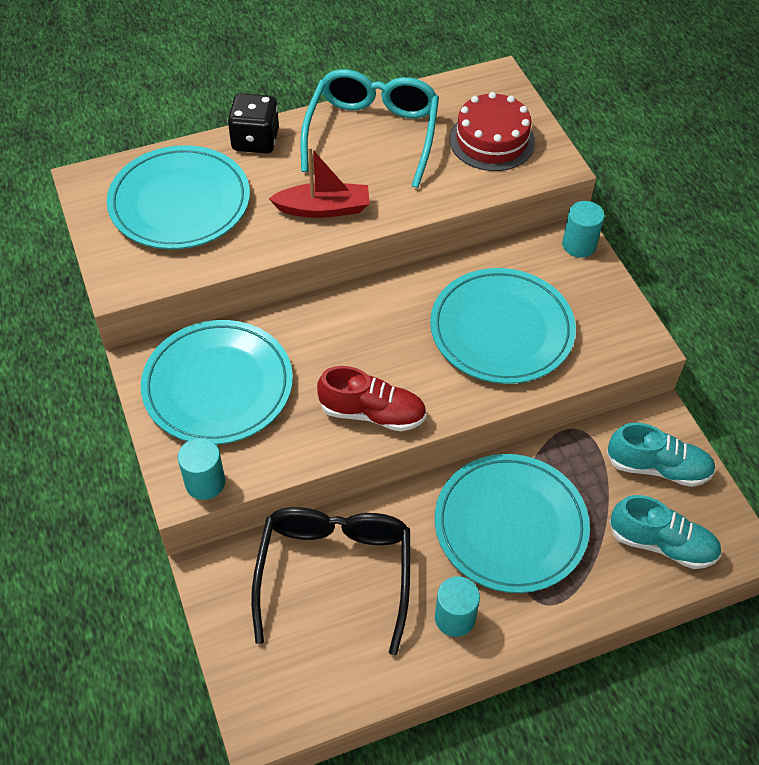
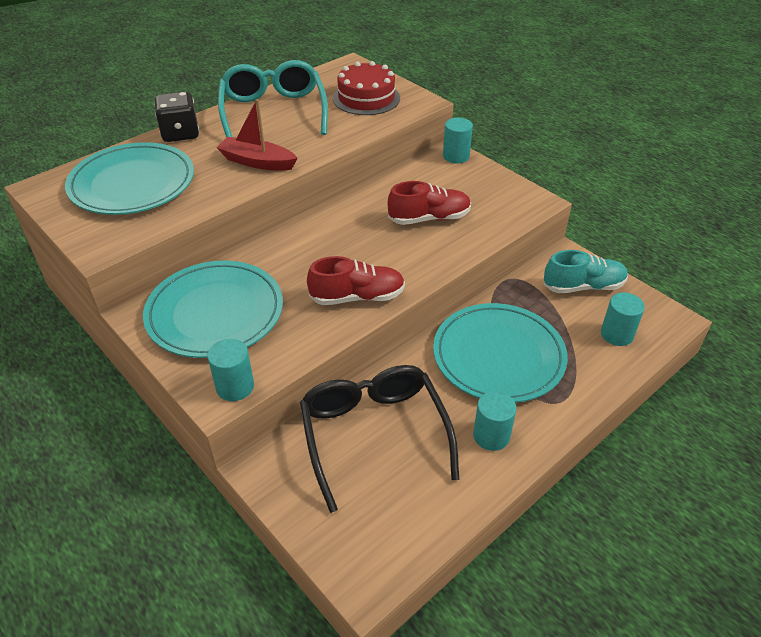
camera: 20 degrees left, 10 degrees down
red boat [268,146,370,218] -> red boat turned 135 degrees counterclockwise [217,99,298,171]
turquoise plate [430,268,576,384] -> red shoe [388,181,471,225]
turquoise shoe [609,495,722,569] -> turquoise cylinder [601,293,645,346]

